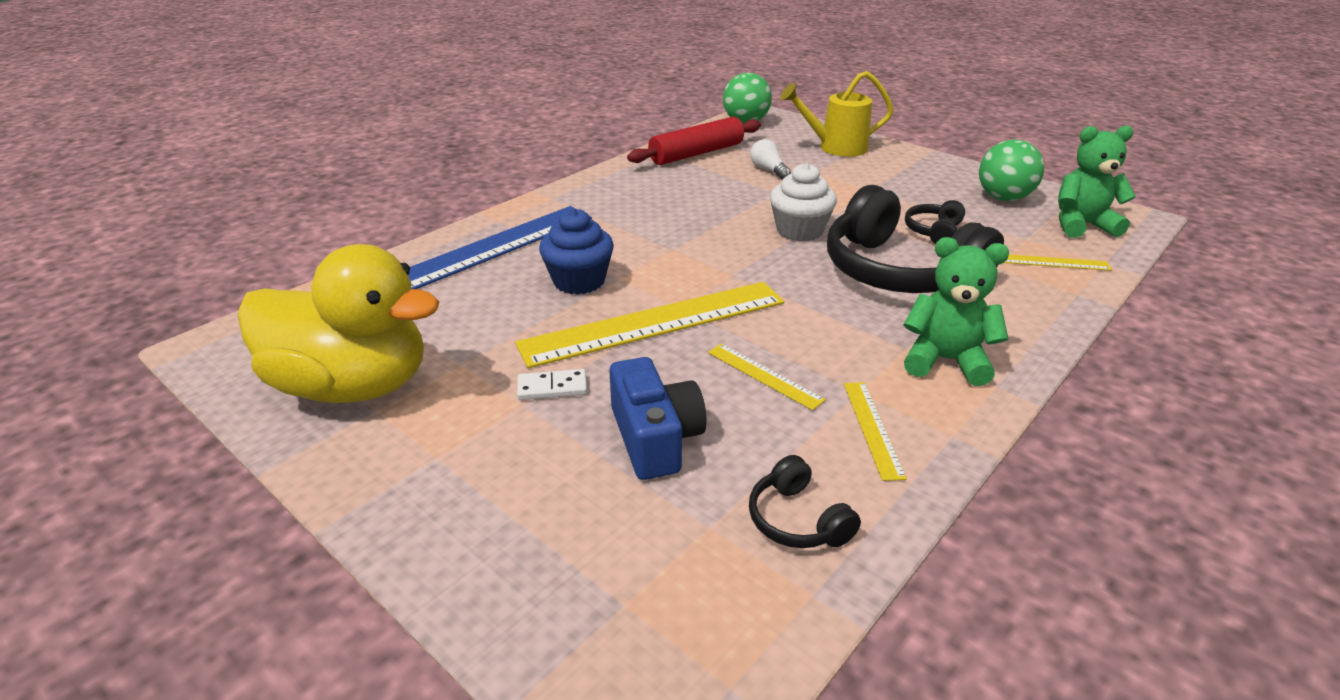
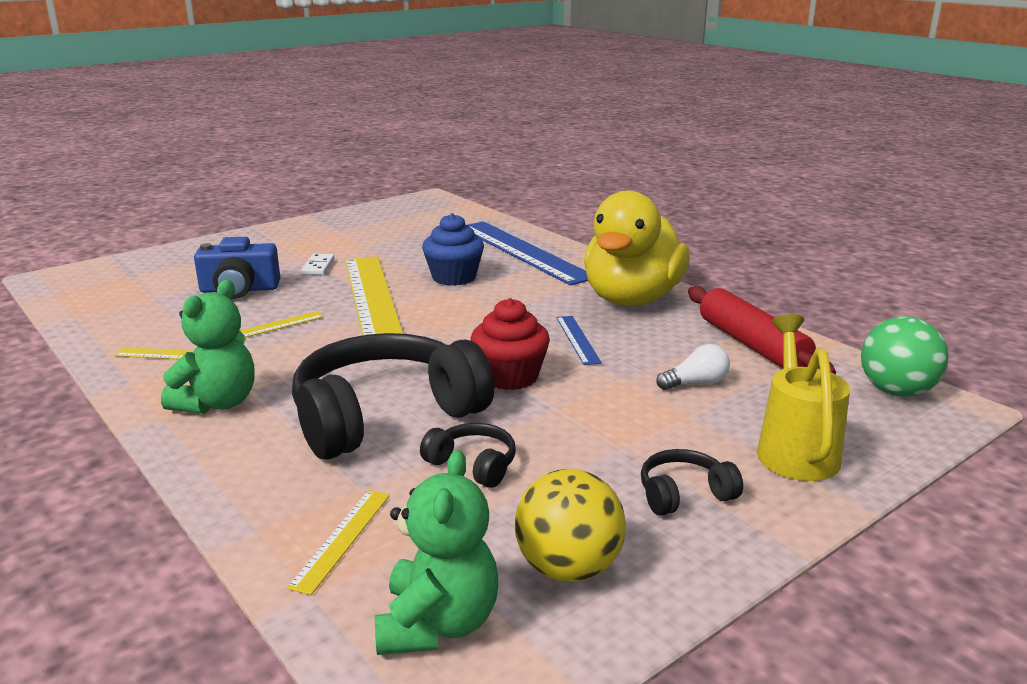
camera: 100 degrees right, 10 degrees down
yellow duck [238,244,439,403] -> yellow duck moved to [584,191,690,306]
black headphones [749,455,861,548] -> black headphones moved to [641,449,743,516]
white cupcake [770,163,837,242] -> red cupcake [471,298,550,390]
green ball [979,139,1044,201] -> yellow ball [515,469,626,582]
none -> blue ruler [556,316,602,365]

